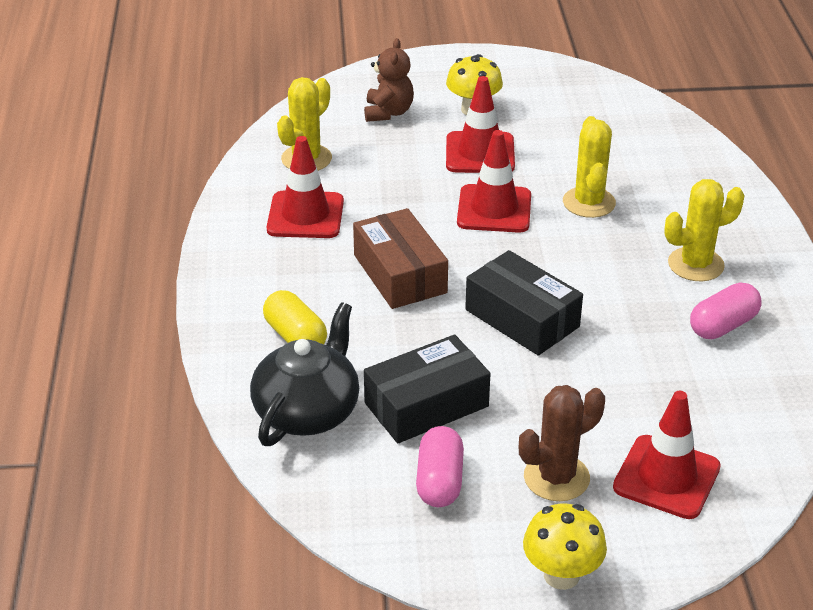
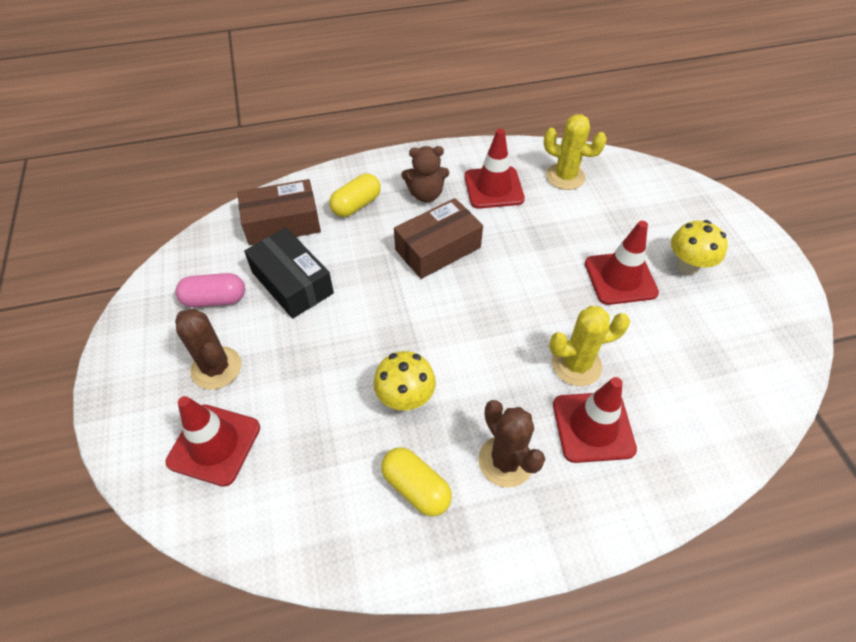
camera: 80 degrees right, 15 degrees up
black teapot [250,302,359,446] -> brown box [237,179,321,246]
brown teddy bear [364,38,414,122] -> brown teddy bear moved to [402,146,449,202]
red traffic cone [457,130,531,233] -> red traffic cone moved to [553,377,637,463]
black box [465,250,583,356] -> none
yellow mushroom [523,504,607,590] -> yellow mushroom moved to [373,351,436,411]
yellow cactus [664,179,745,281] -> brown cactus [479,400,545,488]
pink capsule [690,282,762,339] -> yellow capsule [381,447,452,517]

